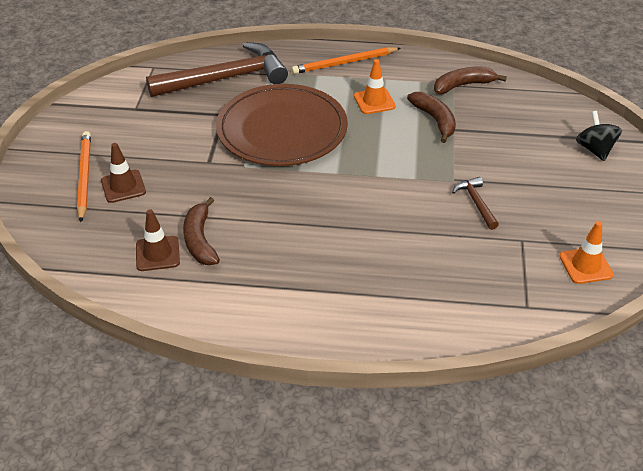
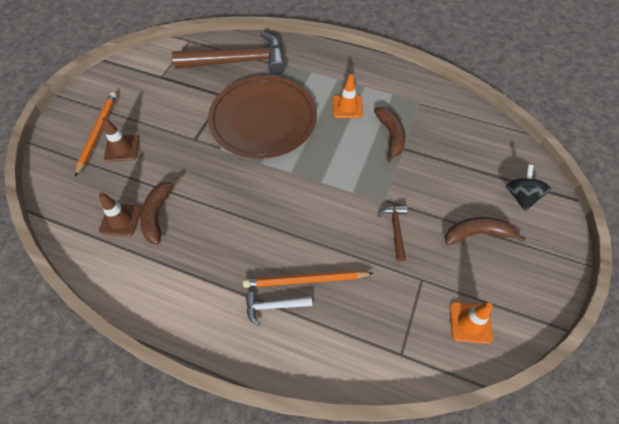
camera: 15 degrees right, 15 degrees up
orange pencil [291,47,401,74] -> orange pencil moved to [243,270,374,288]
brown banana [434,66,507,94] -> brown banana moved to [445,217,526,245]
none -> white hammer [246,292,312,326]

